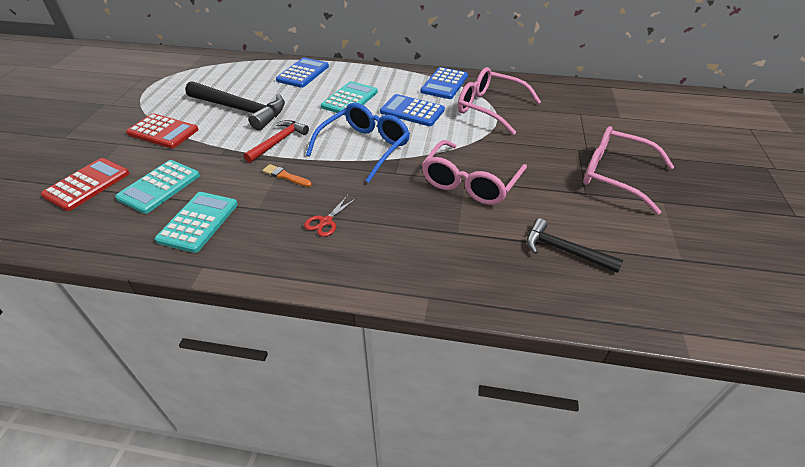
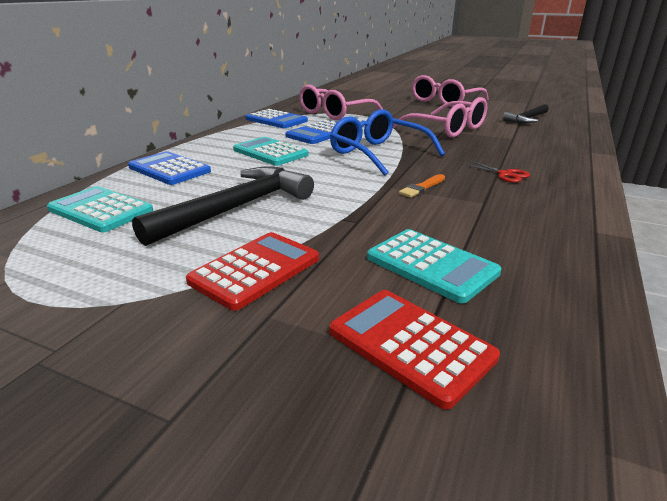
camera: 75 degrees left, 15 degrees down
turquoise calculator [155,192,238,253] -> turquoise calculator moved to [47,186,153,232]
red hammer [244,120,309,163] -> none

